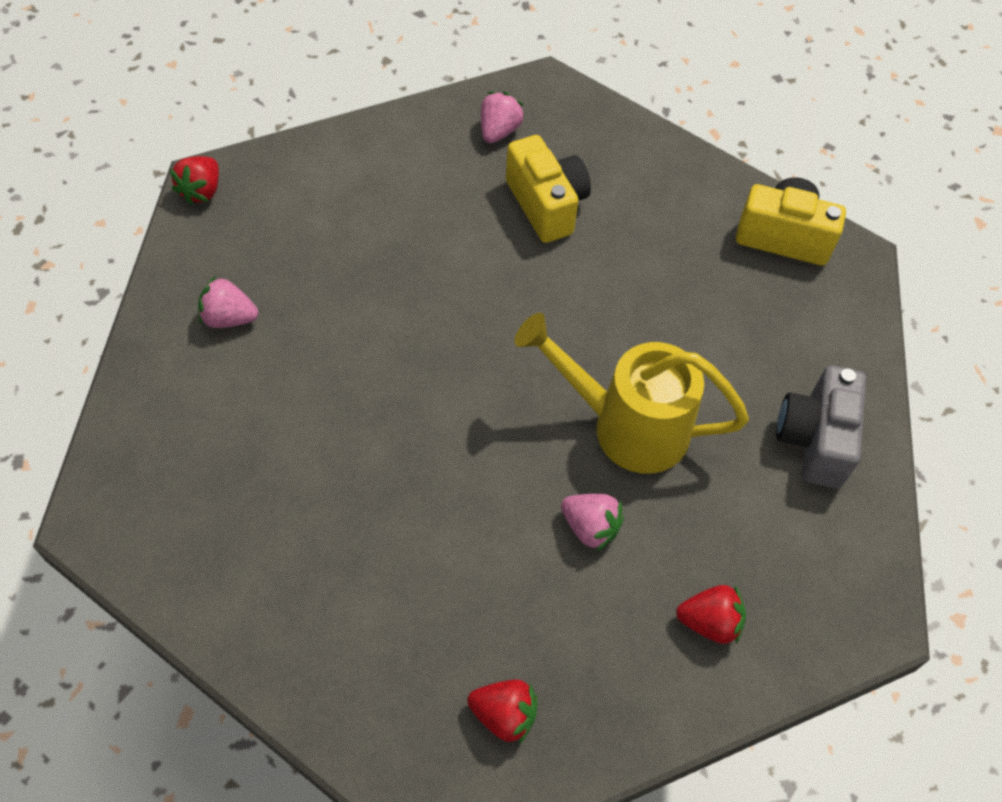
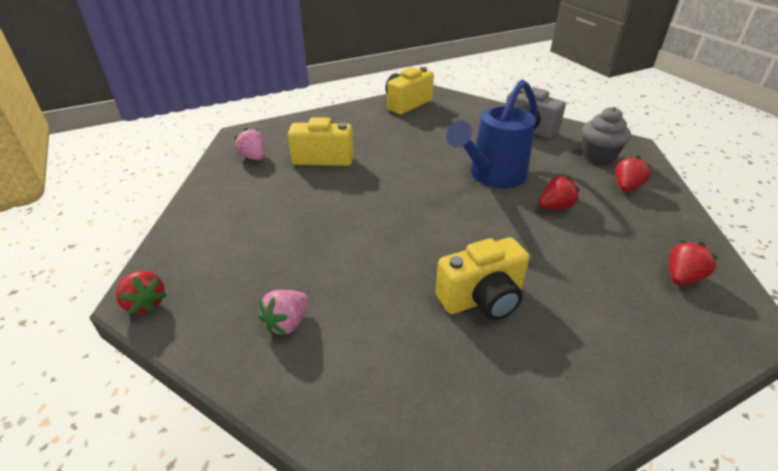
camera: 60 degrees left, 20 degrees down
yellow watering can [515,313,749,474] -> blue watering can [446,80,538,188]
pink strawberry [561,494,624,552] -> red strawberry [539,175,580,210]
none -> yellow camera [436,237,529,320]
none -> grey cupcake [582,107,631,164]

